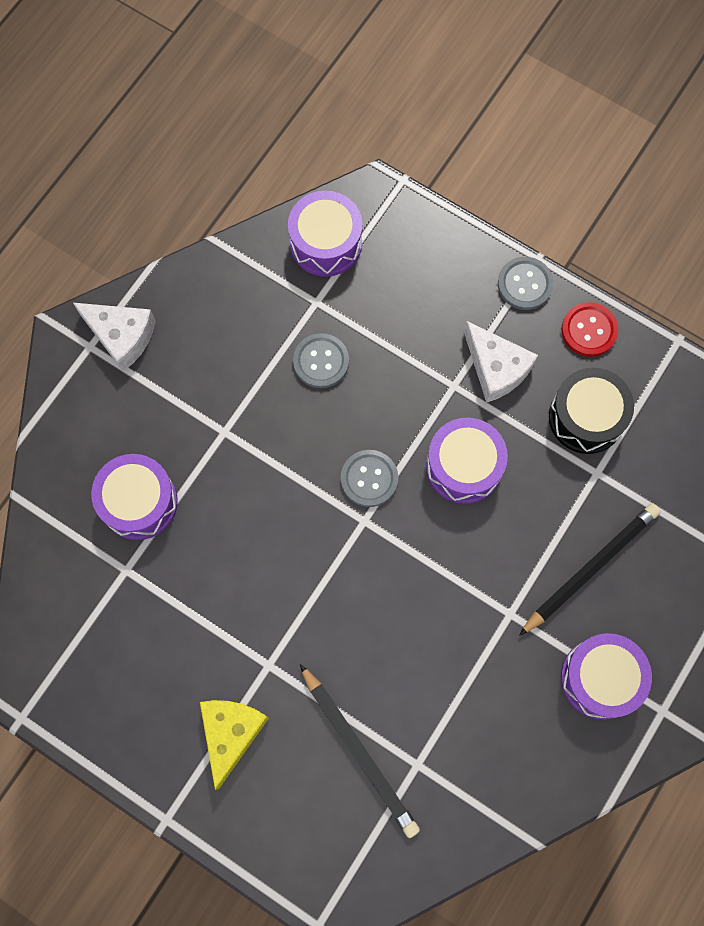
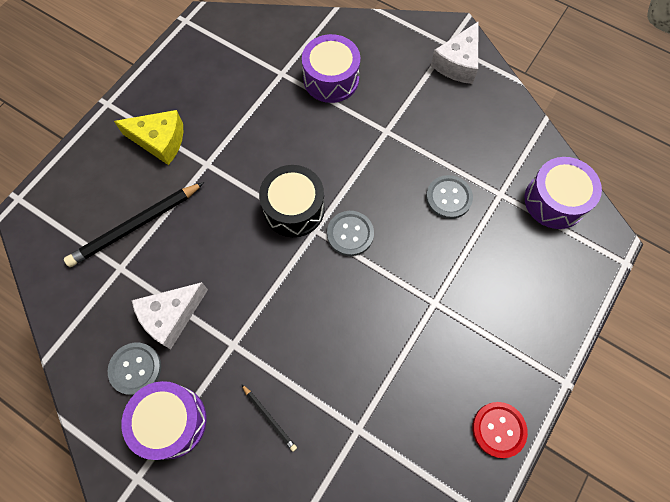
camera: 90 degrees right, 5 degrees down
purple drum [426,418,508,504] -> none
white cheese [464,321,538,403] -> white cheese moved to [132,282,208,350]
grey button [498,257,554,310] -> grey button moved to [108,343,161,395]
black pencil [519,503,661,636] -> black pencil [241,384,297,452], size x0.49
black drum [549,368,634,454] -> black drum moved to [259,165,325,237]

